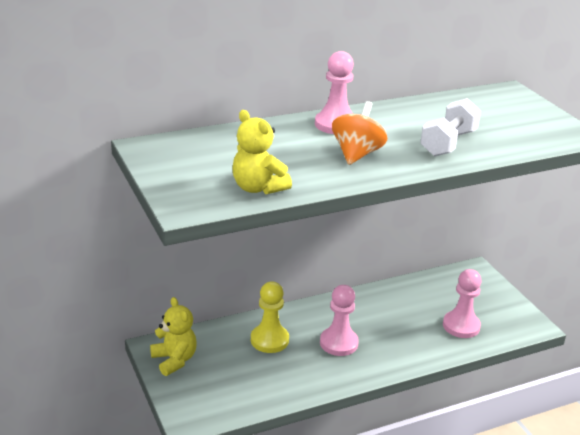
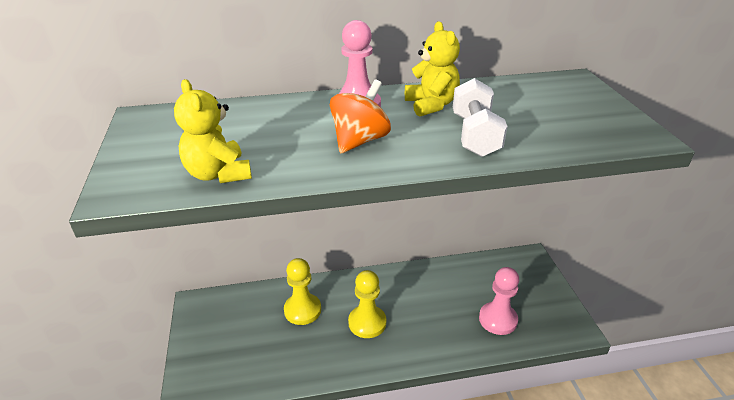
camera: 15 degrees right, 5 degrees up
yellow teddy bear [150,297,197,376] -> yellow teddy bear moved to [405,21,460,117]
pink pawn [320,285,359,356] -> yellow pawn [348,270,386,338]
white dumbbell [420,98,481,156] -> white dumbbell turned 45 degrees counterclockwise [453,78,507,157]

